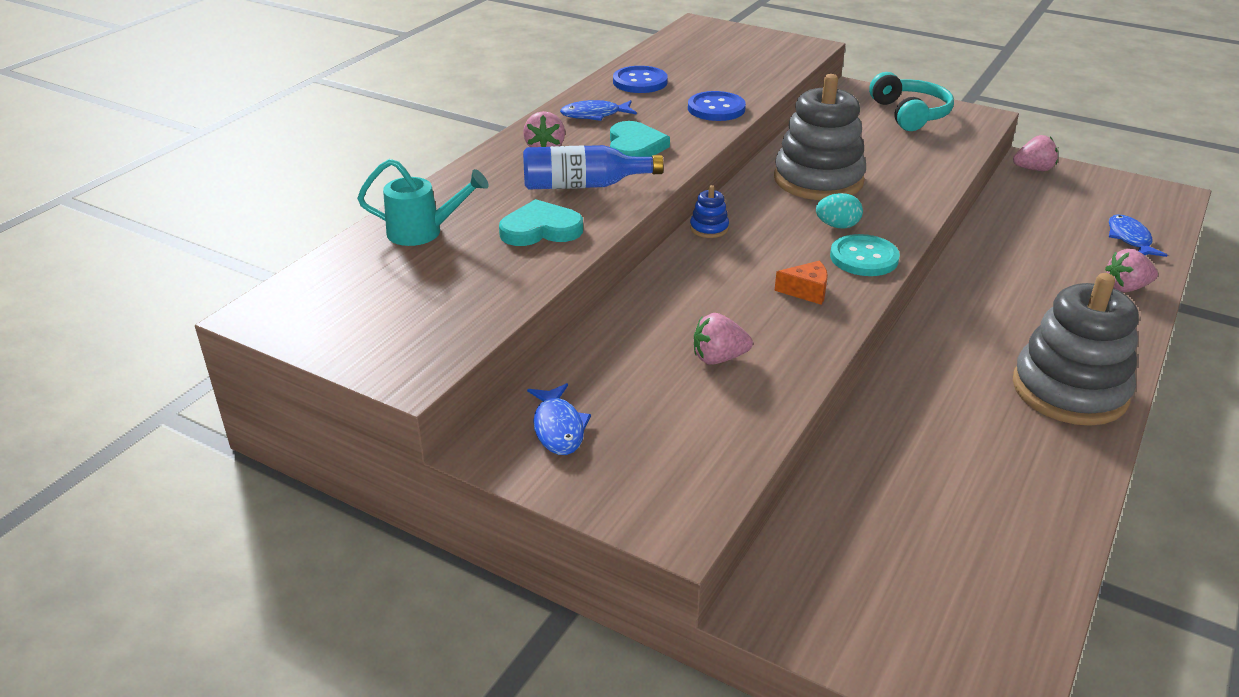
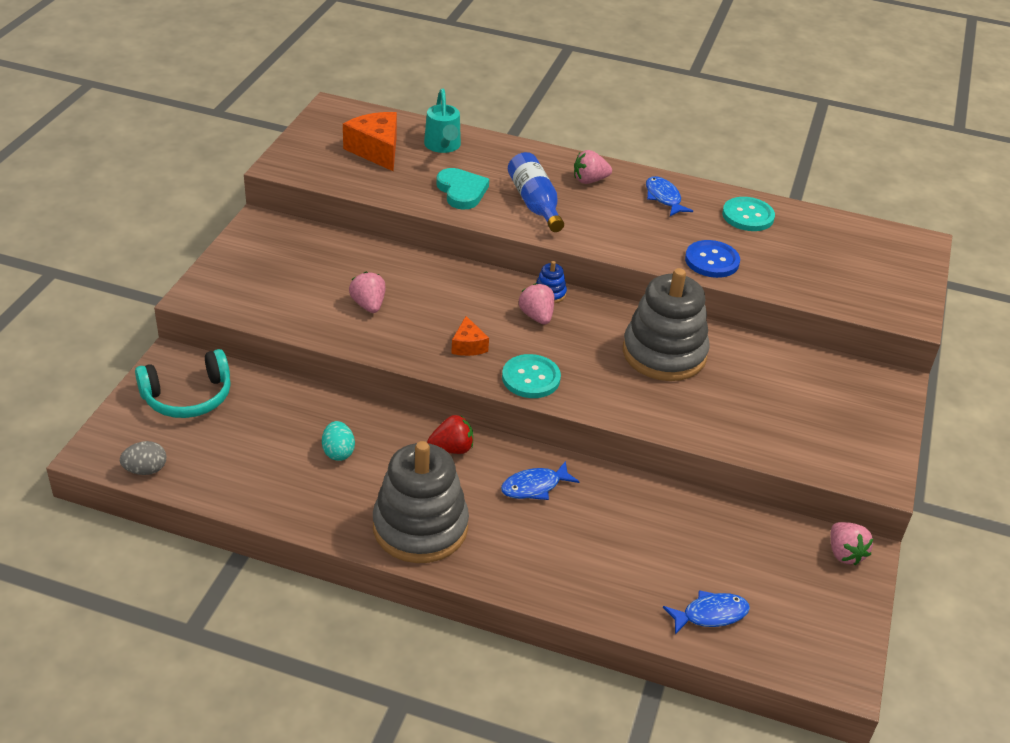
camera: 75 degrees right, 5 degrees up
blue fish [527,383,591,455] -> blue fish moved to [501,461,580,500]
turquoise heart [610,121,670,157] -> none
blue button [613,66,668,93] -> turquoise button [722,197,775,231]
turquoise egg [816,193,863,229] -> turquoise egg moved to [322,421,355,461]
turquoise headphones [869,72,954,131] -> turquoise headphones moved to [135,349,231,418]
pink strawberry [1105,249,1158,292] -> pink strawberry moved to [519,283,554,325]
none -> grey egg [120,441,166,475]
none -> orange cheese [343,112,397,171]
none -> red strawberry [427,415,473,454]

